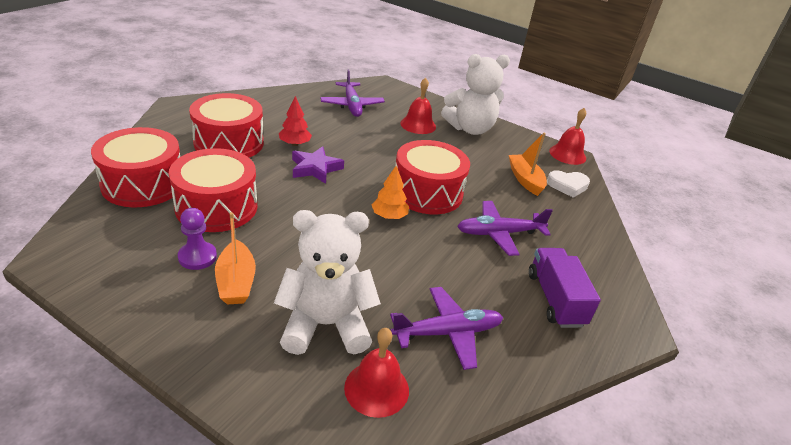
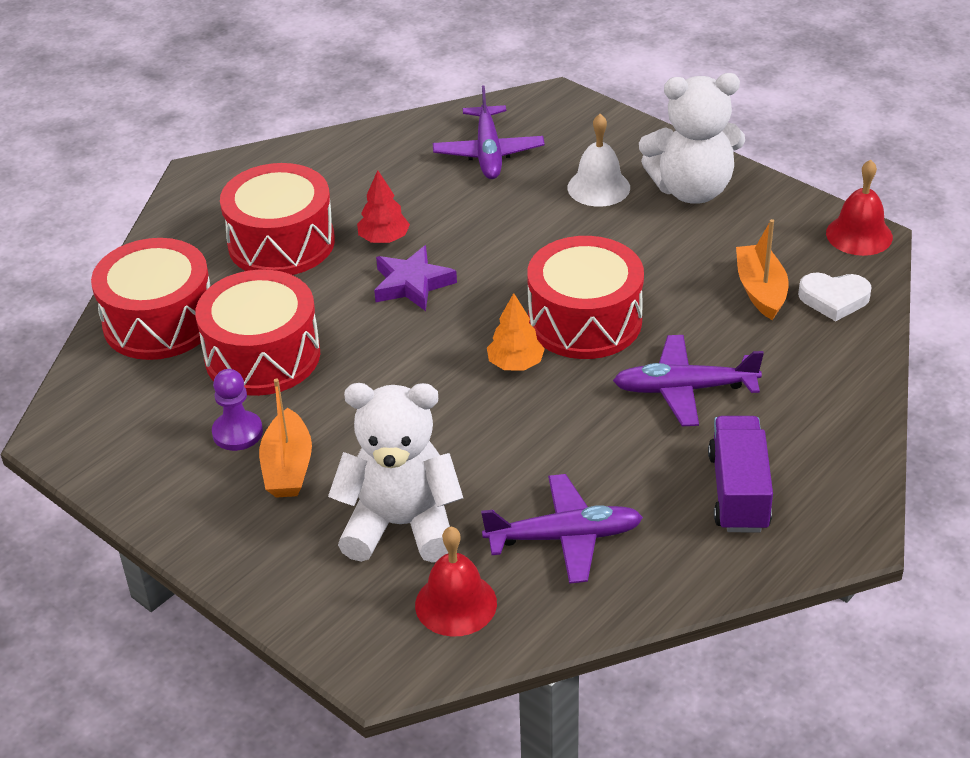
camera: 15 degrees right, 5 degrees up
red bell [400,78,436,134] -> white bell [568,114,630,207]

